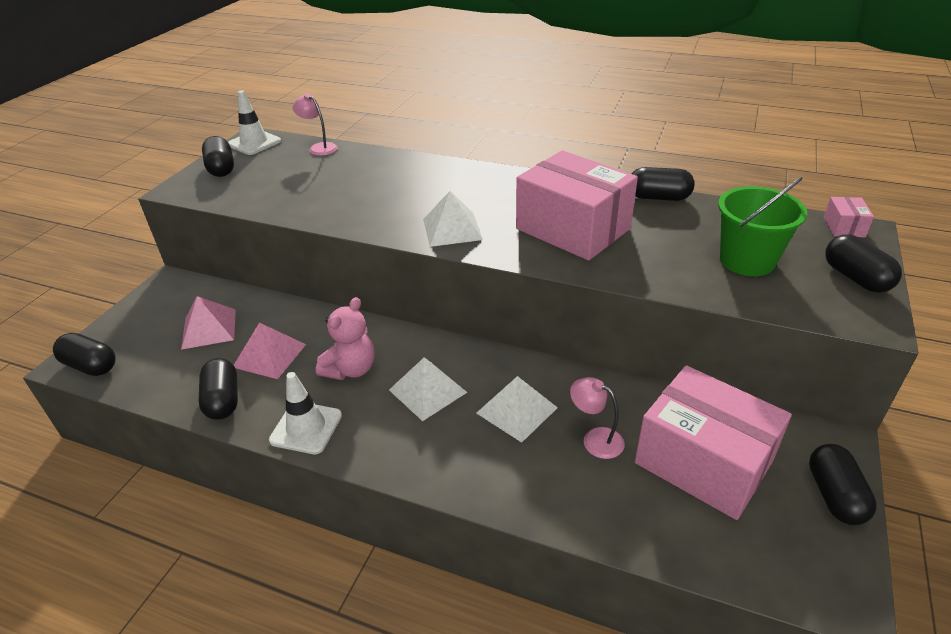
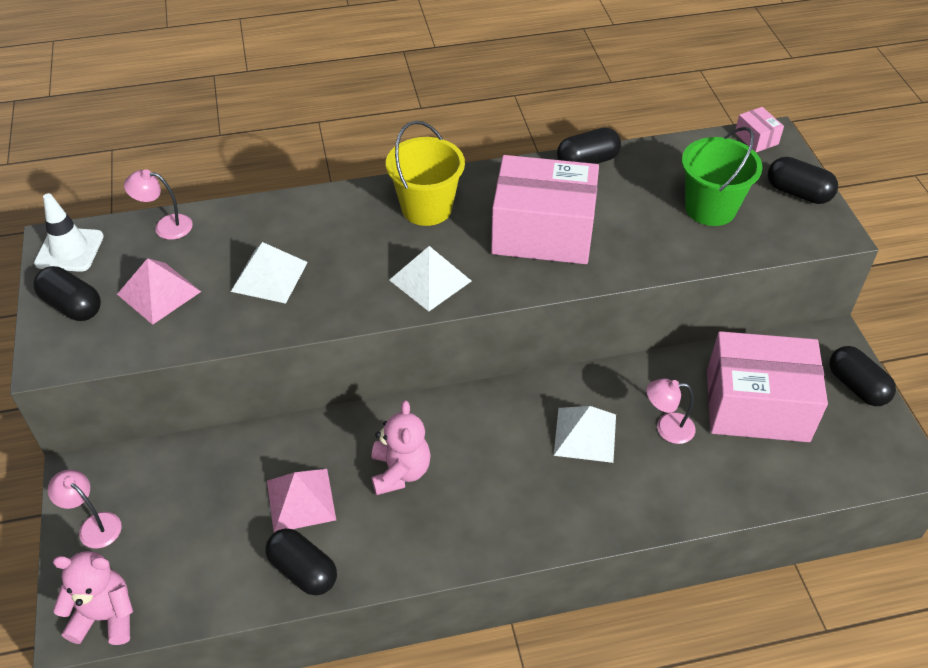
camera: 35 degrees left, 10 degrees up
black capsule [53,333,116,376] -> pink teddy bear [53,551,133,645]
pink pyramid [181,296,236,350] -> pink pyramid moved to [117,258,201,325]
white traffic cone [269,372,342,454] -> none
white pyramid [389,357,467,421] -> white pyramid moved to [231,242,308,304]
none -> pink lamp [48,470,122,548]
none -> yellow bucket [386,121,465,226]

